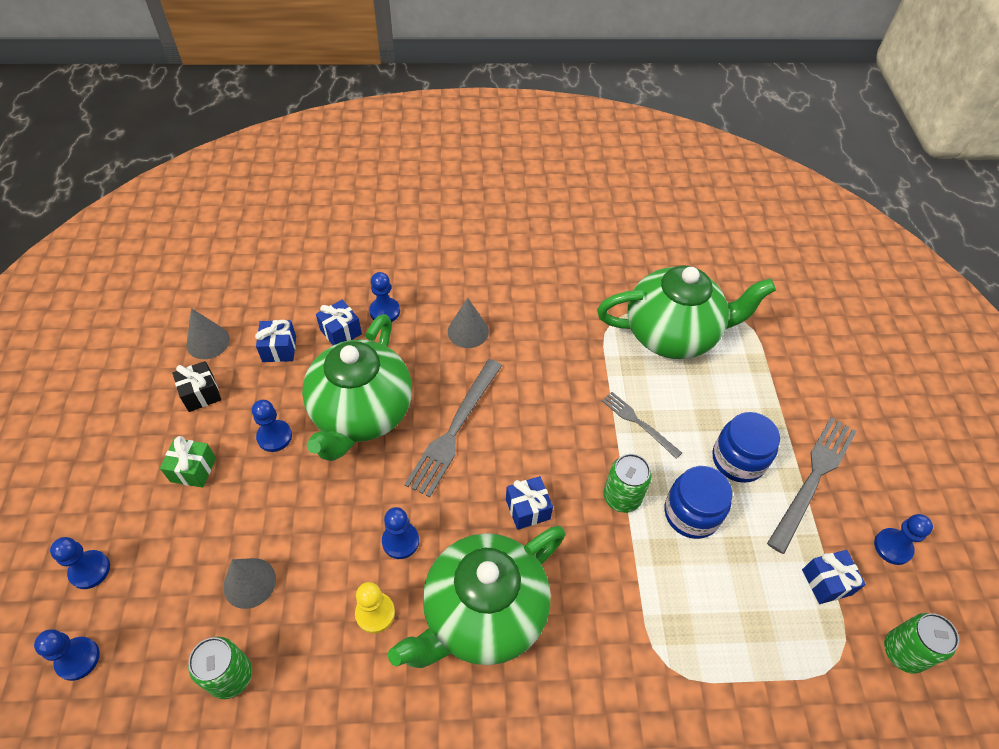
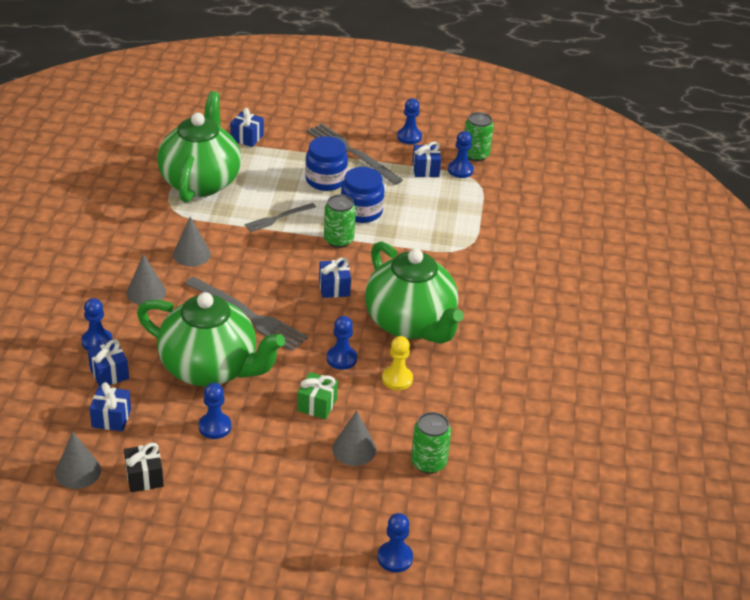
camera: 80 degrees left, 15 degrees down
blue pawn [50,537,110,589] -> blue pawn moved to [448,131,474,178]
green gift [160,436,216,488] -> green gift moved to [297,372,338,419]
none -> grey cone [173,217,211,267]
none -> blue gift [230,108,264,147]

